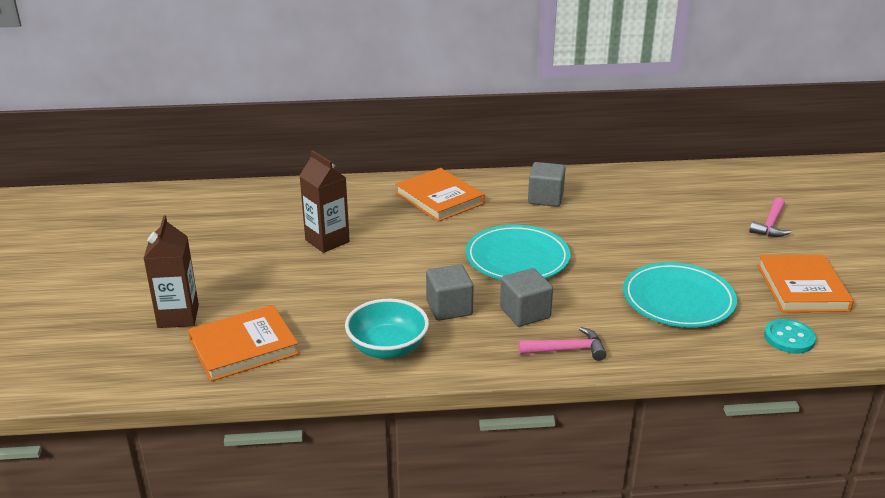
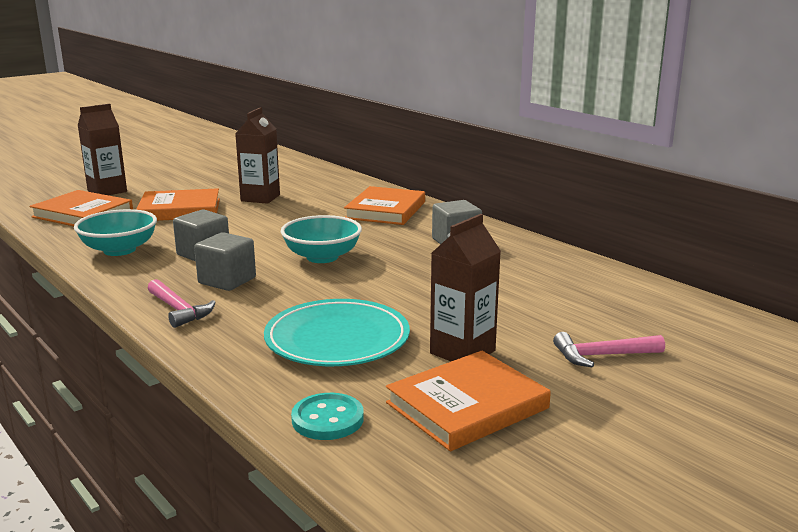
camera: 55 degrees right, 10 degrees down
turquoise plate [466,225,570,280] -> turquoise bowl [281,215,362,263]
none -> orange book [136,188,220,221]
none -> brown carton [430,214,501,361]

